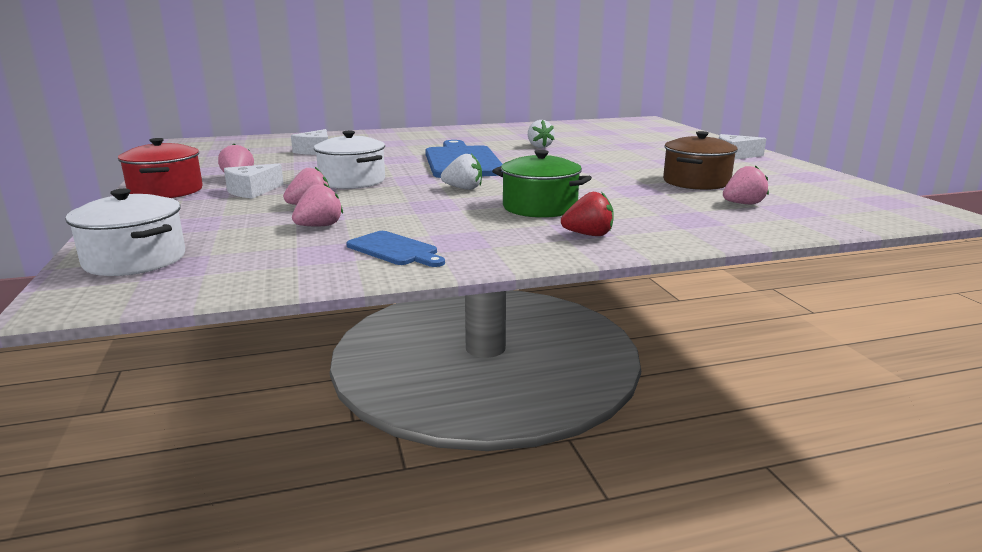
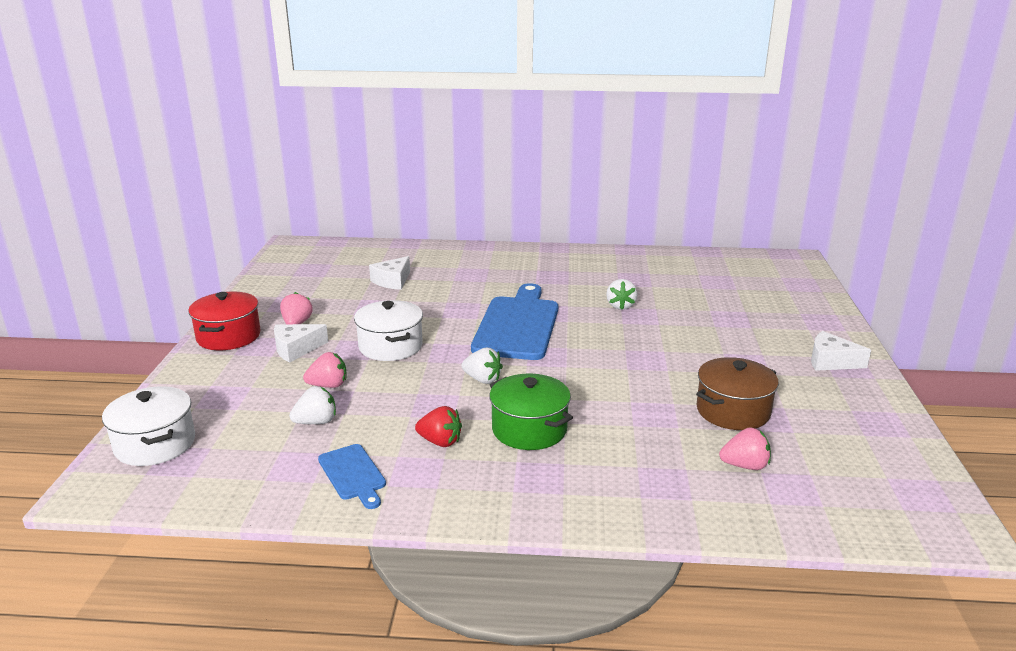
camera: 20 degrees right, 5 degrees up
pink strawberry [292,183,343,227] -> white strawberry [289,386,336,424]
red strawberry [561,192,614,236] -> red strawberry moved to [415,406,462,447]

